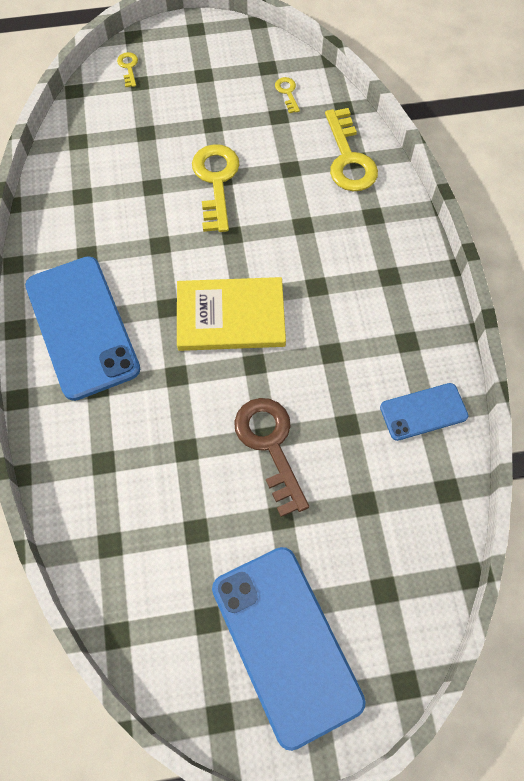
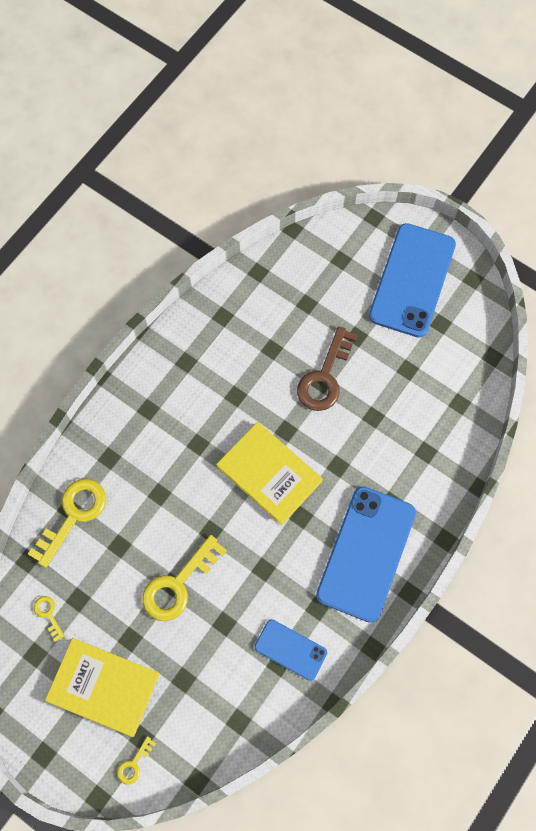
camera: 135 degrees left, 5 degrees up
yellow key [275,77,300,113] -> yellow key turned 120 degrees clockwise [34,596,65,642]
blue phone [380,383,469,441] -> blue phone moved to [255,619,327,681]
none -> yellow book [45,638,160,737]

